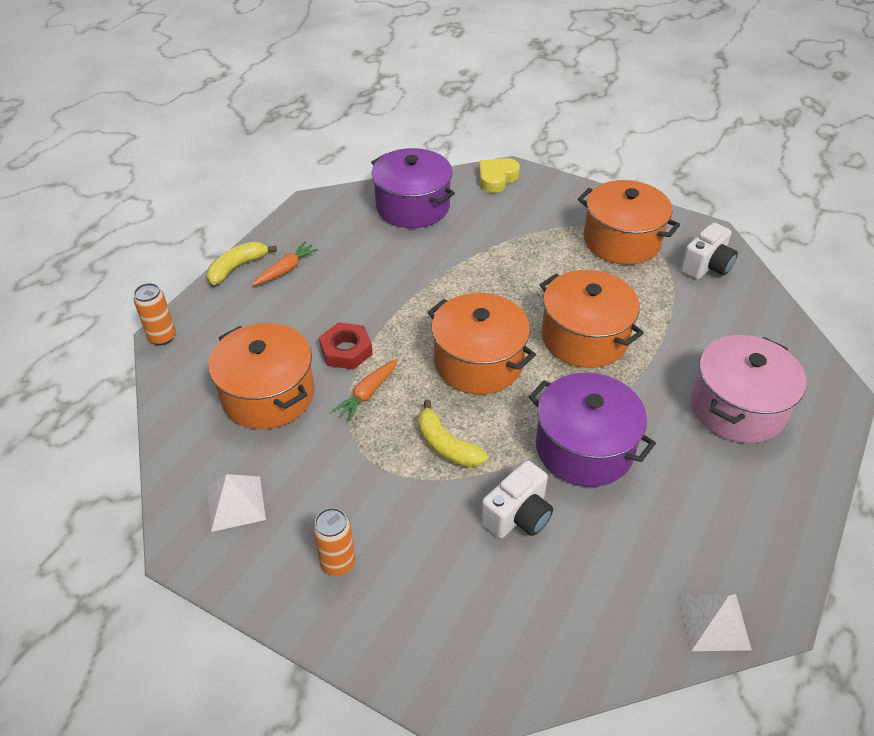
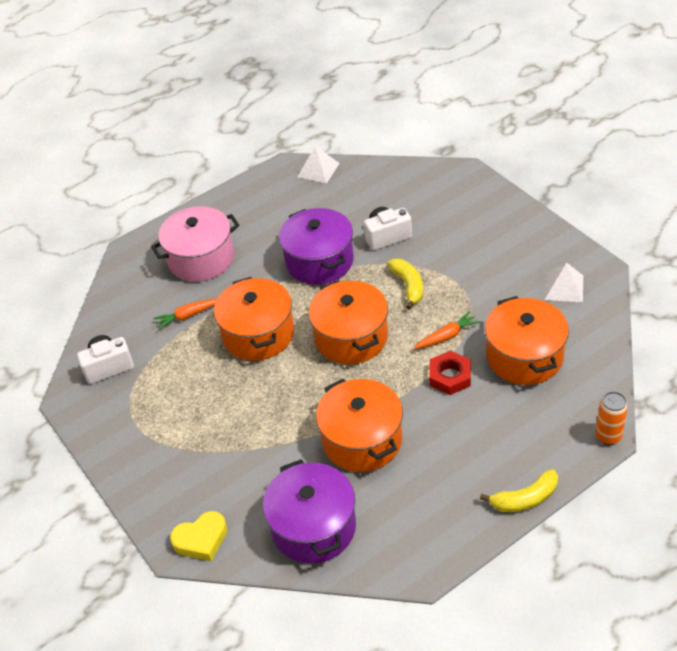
camera: 150 degrees left, 0 degrees up
orange carrot [252,242,318,286] -> orange carrot moved to [153,298,217,330]
orange can [313,508,355,576] -> none
orange pot [578,180,680,265] -> orange pot moved to [316,379,403,472]

